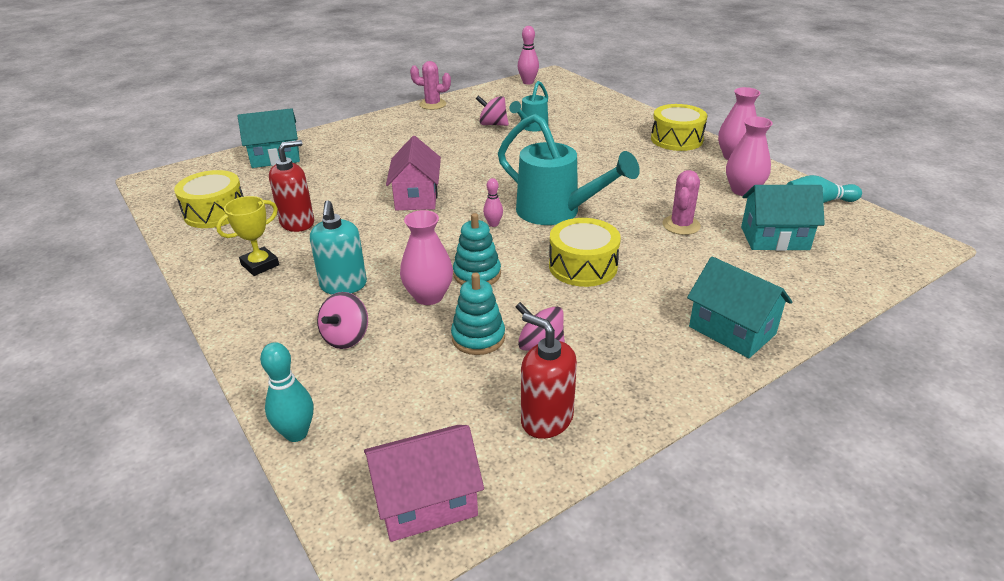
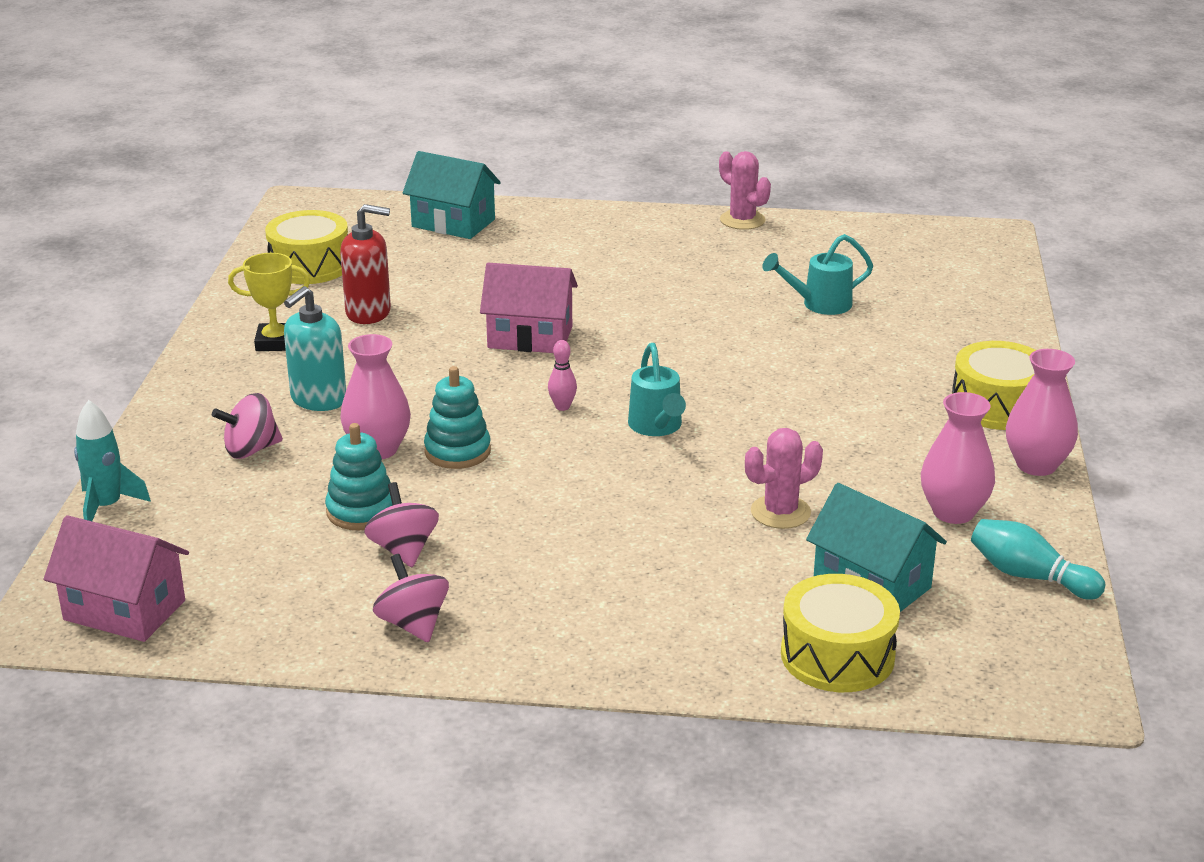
camera: 40 degrees right, 5 degrees down
turquoise bowling pin [260,342,313,442] -> turquoise rocket [74,400,151,521]
pink house [386,136,441,210] -> pink house turned 60 degrees clockwise [480,263,578,353]
pink spinning top [476,95,509,126] -> pink spinning top moved to [373,554,449,642]
turquoise watering can [498,114,640,225] -> turquoise watering can [628,343,686,436], size x0.56
pink bowling pin [518,26,539,85] -> none
red soap dispenser [521,313,577,439] -> none
yellow drum [549,218,621,287] -> yellow drum moved to [781,574,900,692]
turquoise house [687,257,792,358] -> none

